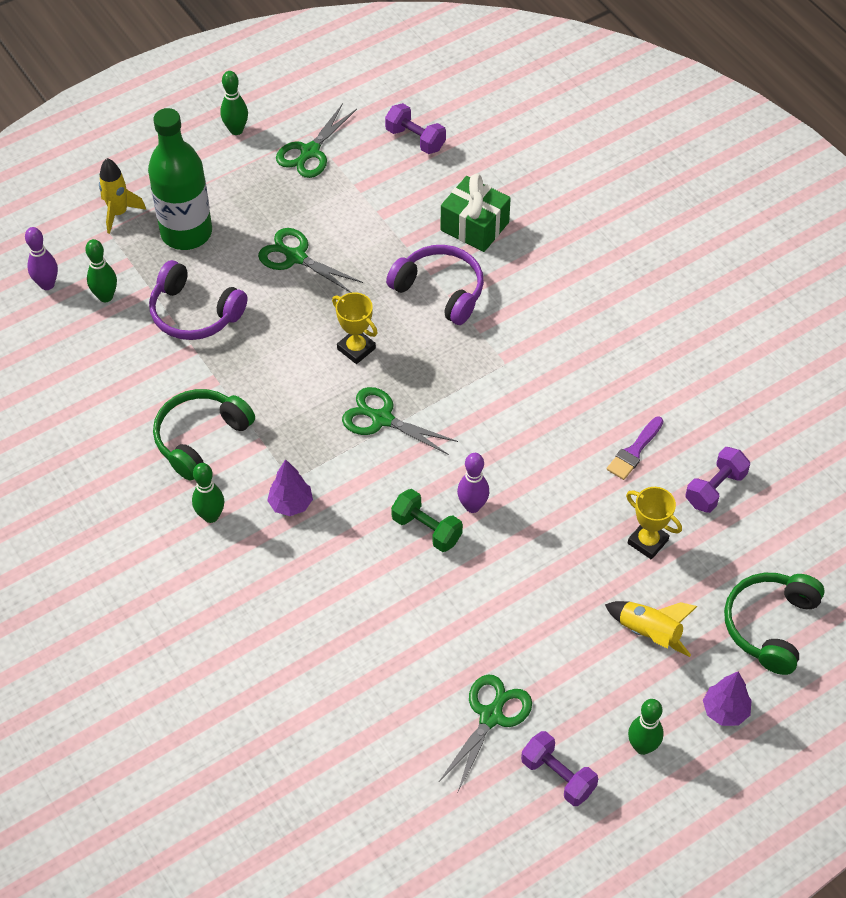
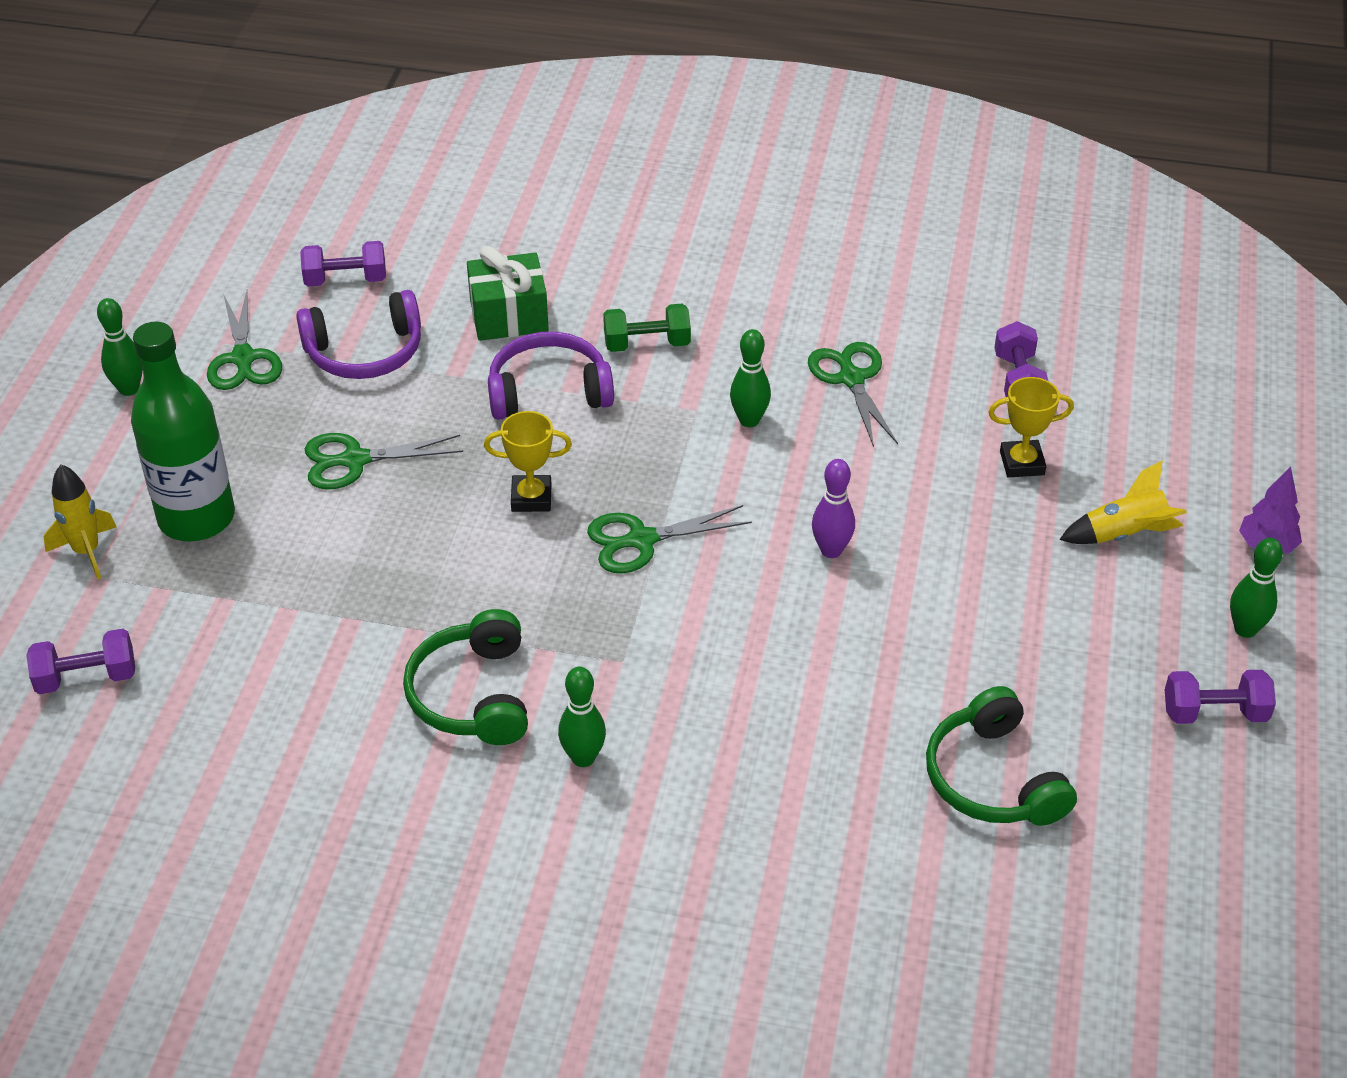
camera: 45 degrees left, 10 degrees down
purple bowling pin [25,227,58,290] -> purple dumbbell [26,629,135,694]
green bowling pin [85,239,117,302] -> green bowling pin moved to [730,329,771,427]
purple headphones [149,260,247,340] -> purple headphones moved to [296,290,421,379]
purple tree [267,459,313,516] -> none
green dumbbell [391,489,463,552] -> green dumbbell moved to [603,304,691,352]
green scissors [438,675,532,794] -> green scissors moved to [808,342,898,447]
purple brush [607,417,663,480] -> none
green headphones [724,573,825,675] -> green headphones moved to [926,686,1077,826]

